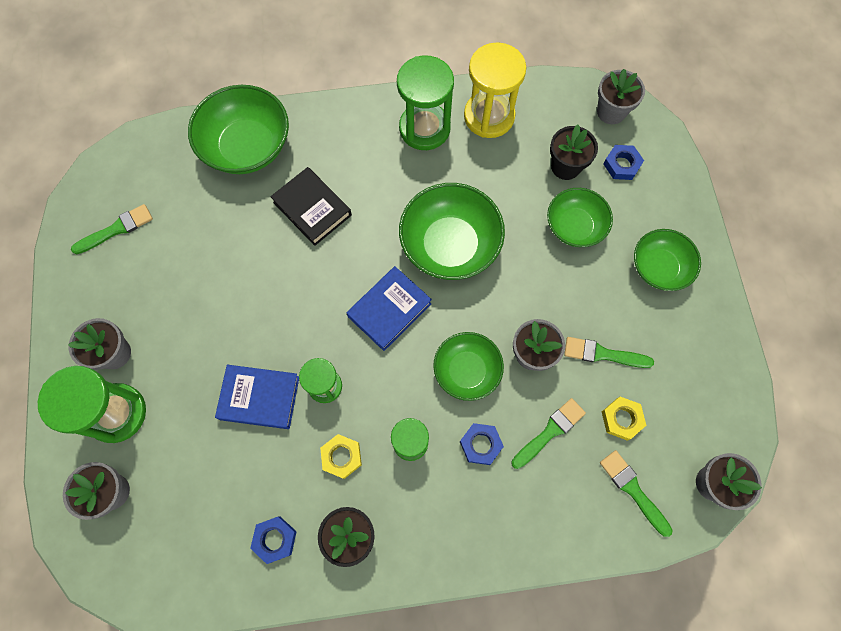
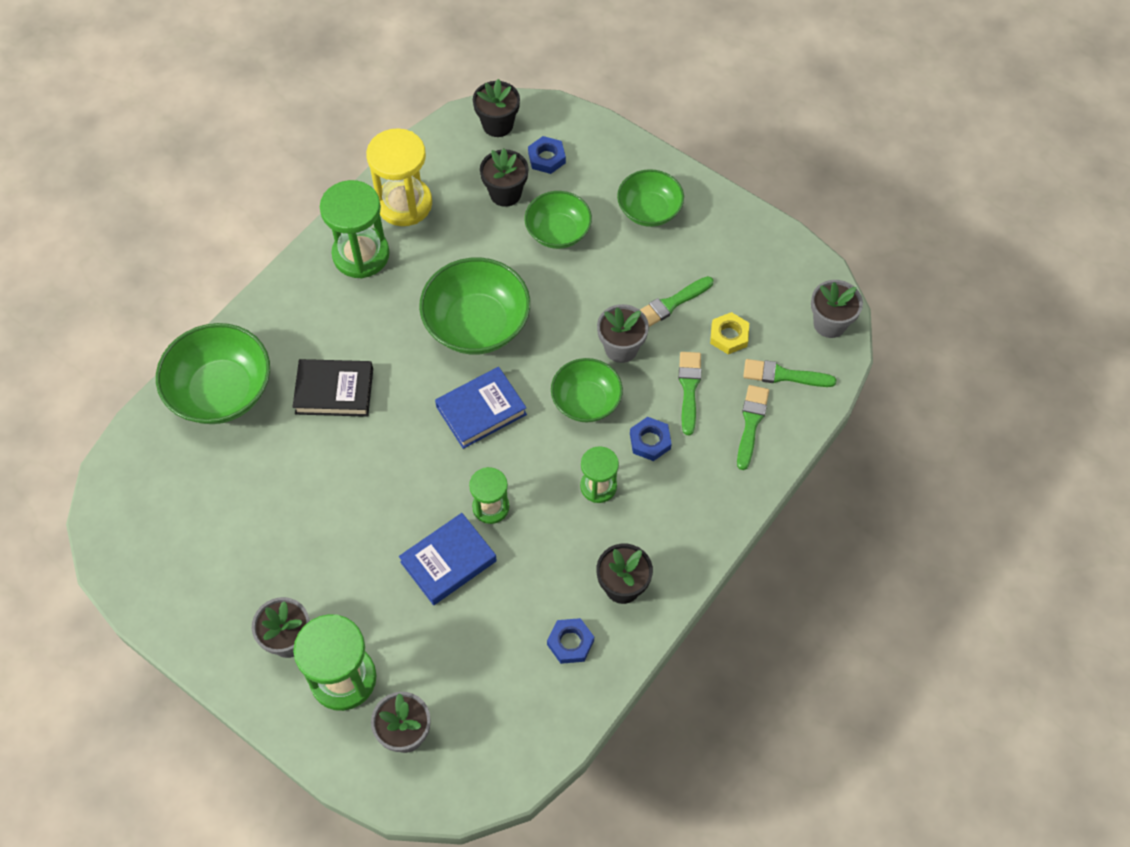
camera: 45 degrees left, 10 degrees down
green brush [71,204,153,254] -> green brush moved to [737,385,769,470]
yellow nut [320,434,362,479] -> none
blue book [347,266,432,351] -> blue book turned 60 degrees clockwise [435,367,527,449]
grey flower pot [597,69,645,124] -> black flower pot [473,79,520,137]

